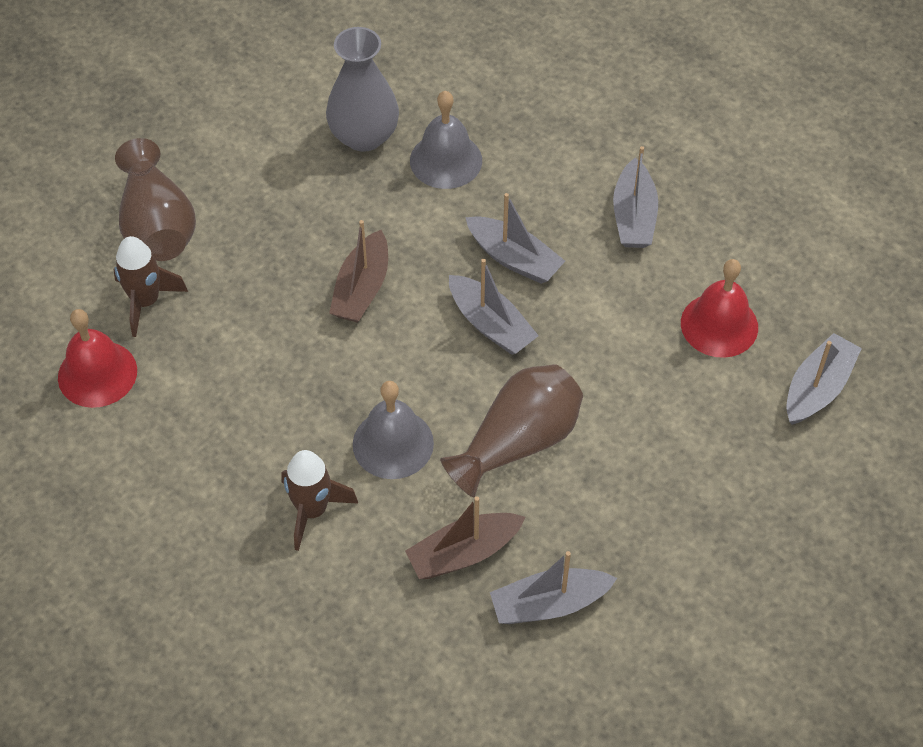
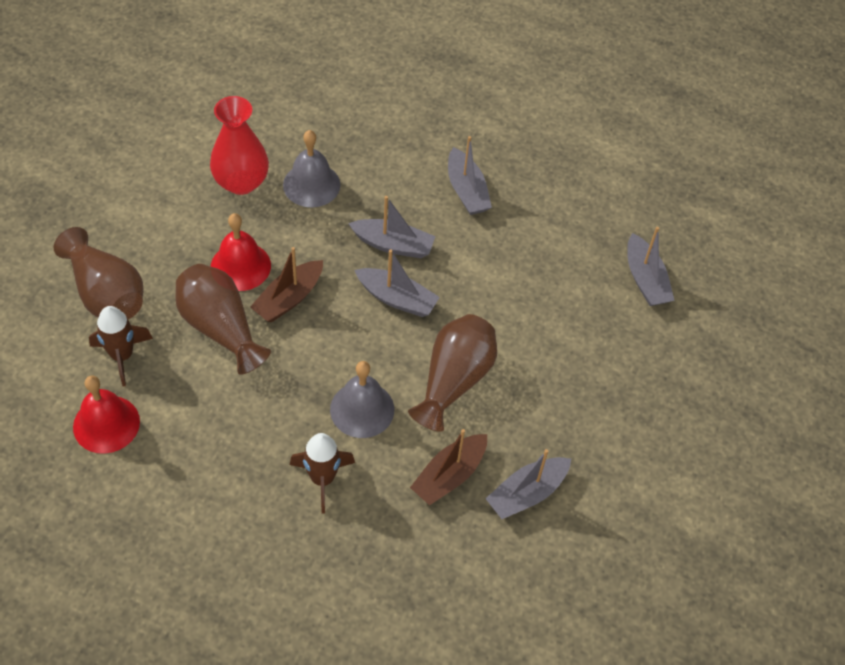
camera: 25 degrees left, 0 degrees up
grey vase [326,27,399,152] -> red vase [210,96,269,195]
brown boat [329,220,388,323] -> brown boat turned 45 degrees clockwise [250,247,323,322]
red bell [681,259,758,358] -> red bell moved to [211,213,271,291]
grey boat [786,333,862,425] -> grey boat turned 150 degrees clockwise [627,227,675,306]
none -> brown vase [175,264,271,375]

